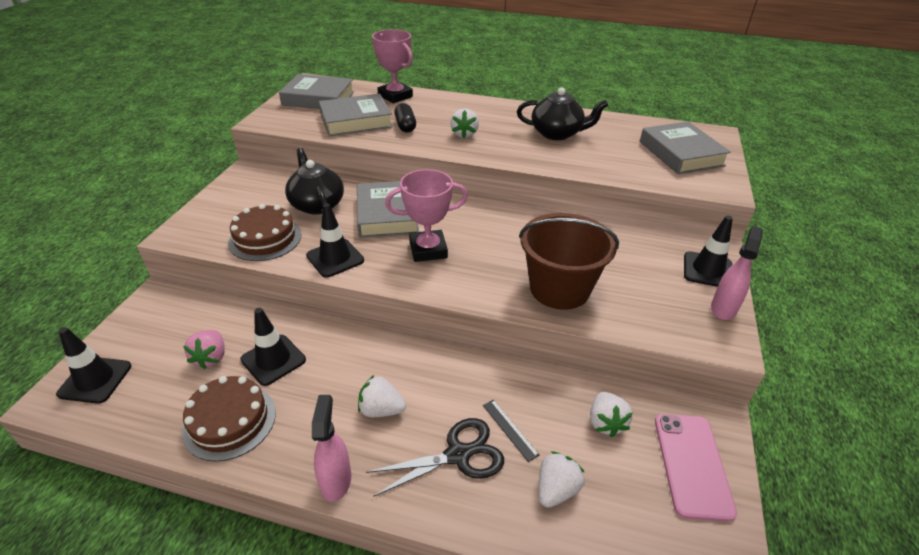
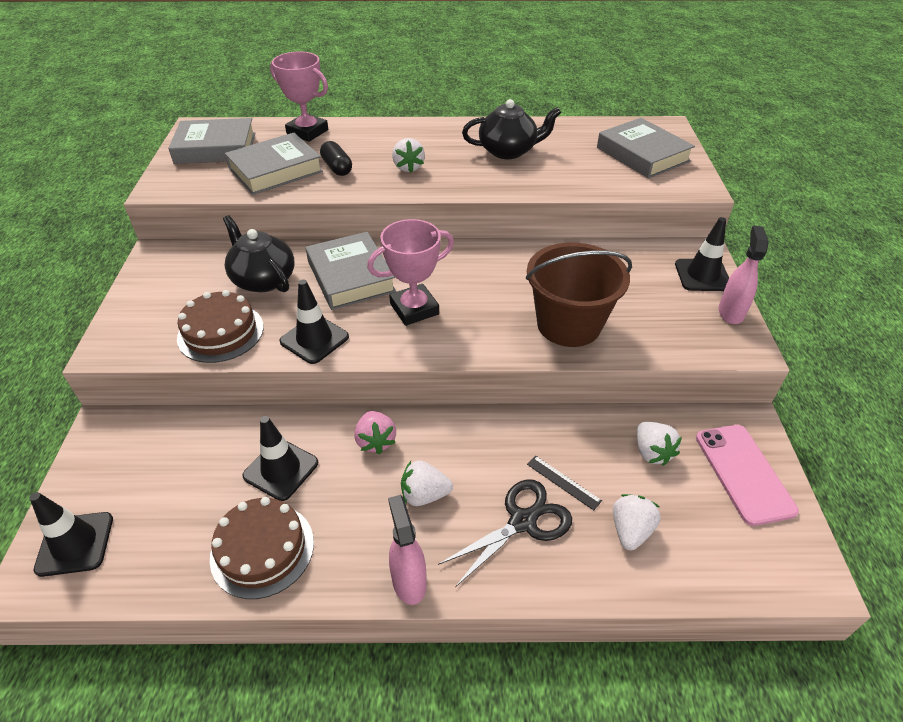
camera: 15 degrees left, 5 degrees up
pink strawberry [183,330,225,369] -> pink strawberry moved to [354,411,396,454]

